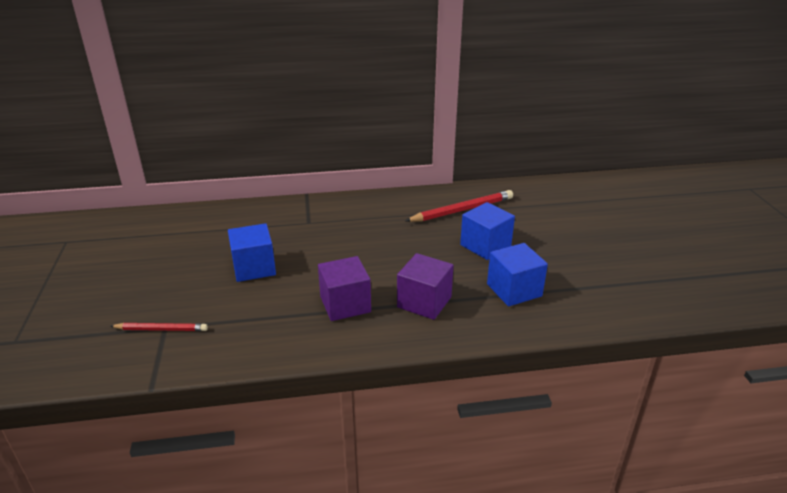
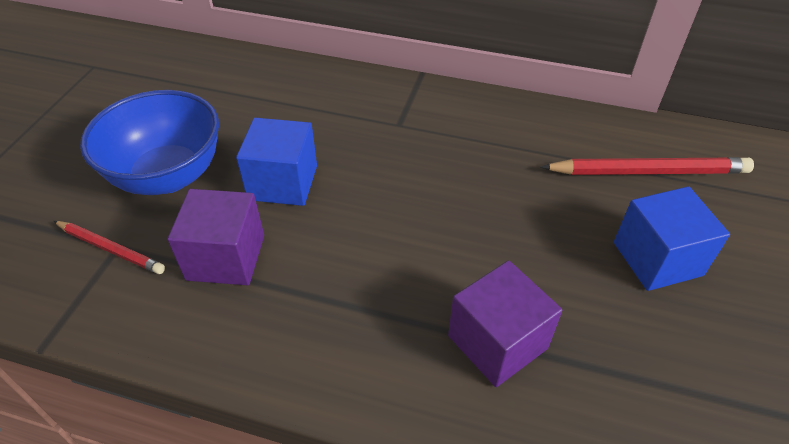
camera: 25 degrees right, 15 degrees up
purple cube [318,256,371,321] -> purple cube moved to [167,189,264,285]
blue cube [487,243,548,306] -> none
none -> blue bowl [80,90,219,195]

